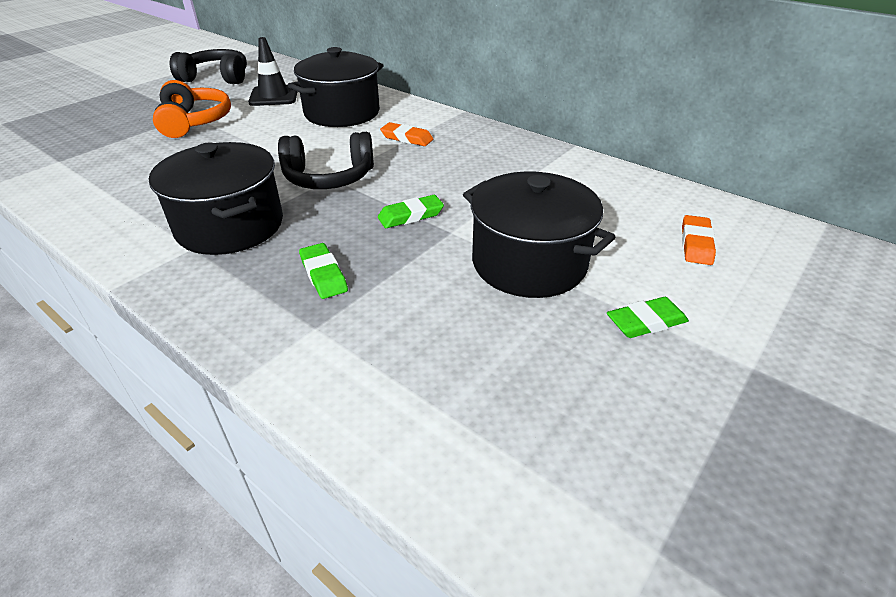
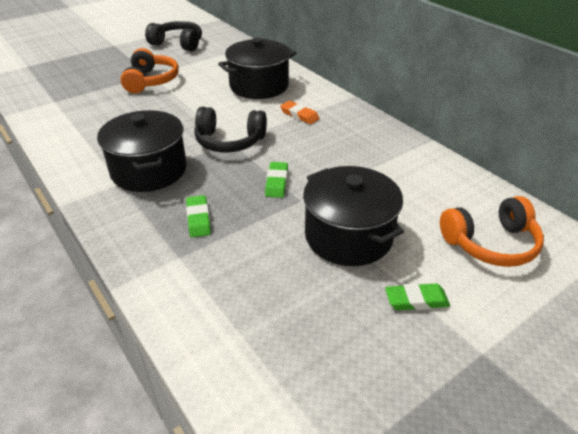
camera: 15 degrees right, 0 degrees up
black traffic cone [248,37,298,106] -> none
green eraser [378,195,444,228] -> green eraser turned 75 degrees counterclockwise [265,162,288,198]
orange eraser [682,215,716,265] -> orange headphones [440,196,544,267]

